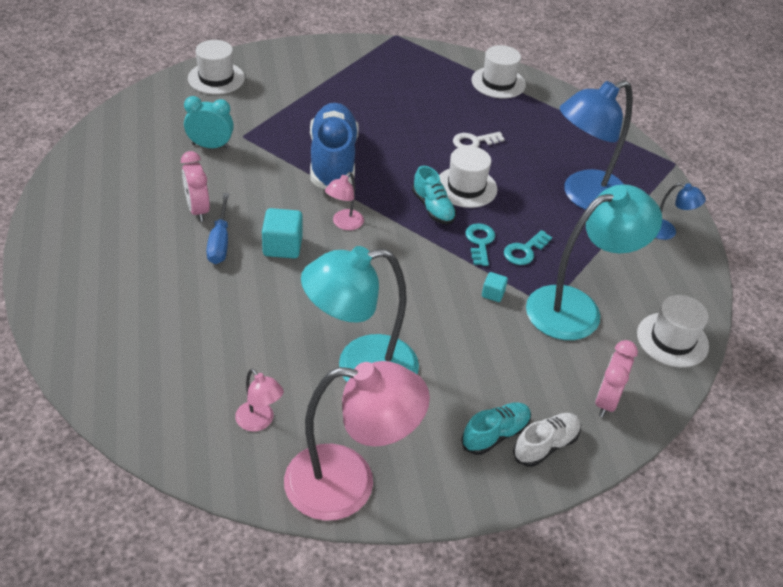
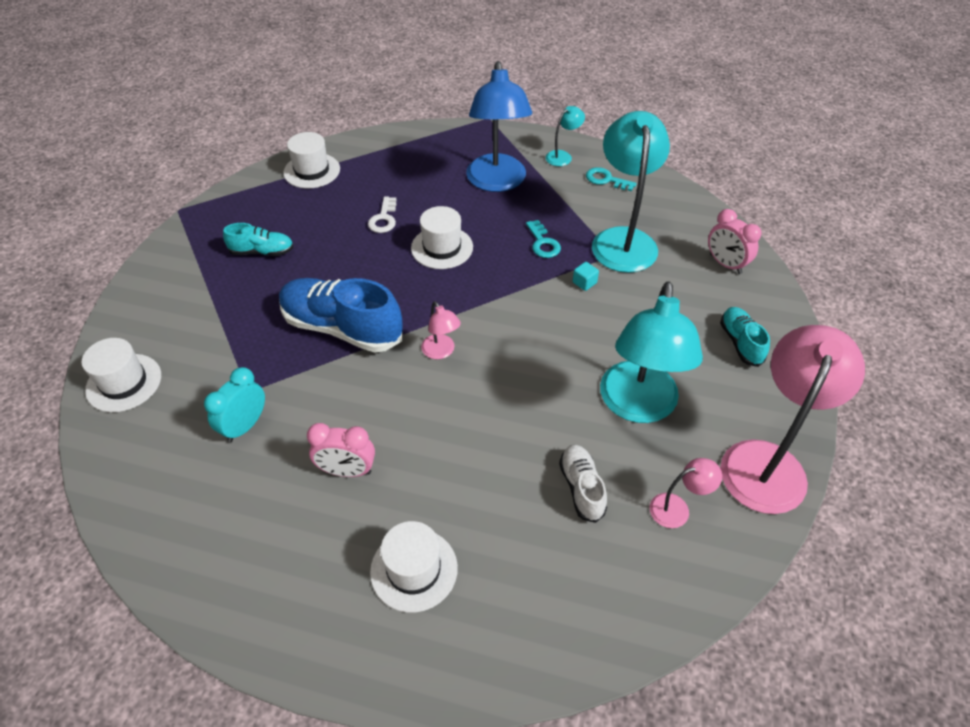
camera: 60 degrees left, 5 degrees up
blue screwdriver [206,193,229,264] -> none
turquoise cube [262,208,303,259] -> none
turquoise shoe [412,166,456,224] -> turquoise shoe moved to [223,223,294,256]
turquoise key [465,223,495,266] -> turquoise key moved to [586,167,637,191]
white shoe [513,413,581,467] -> white shoe moved to [559,445,607,523]
white hat [637,295,709,367] -> white hat moved to [370,521,458,613]
blue lamp [655,183,706,240] -> turquoise lamp [546,106,585,166]

